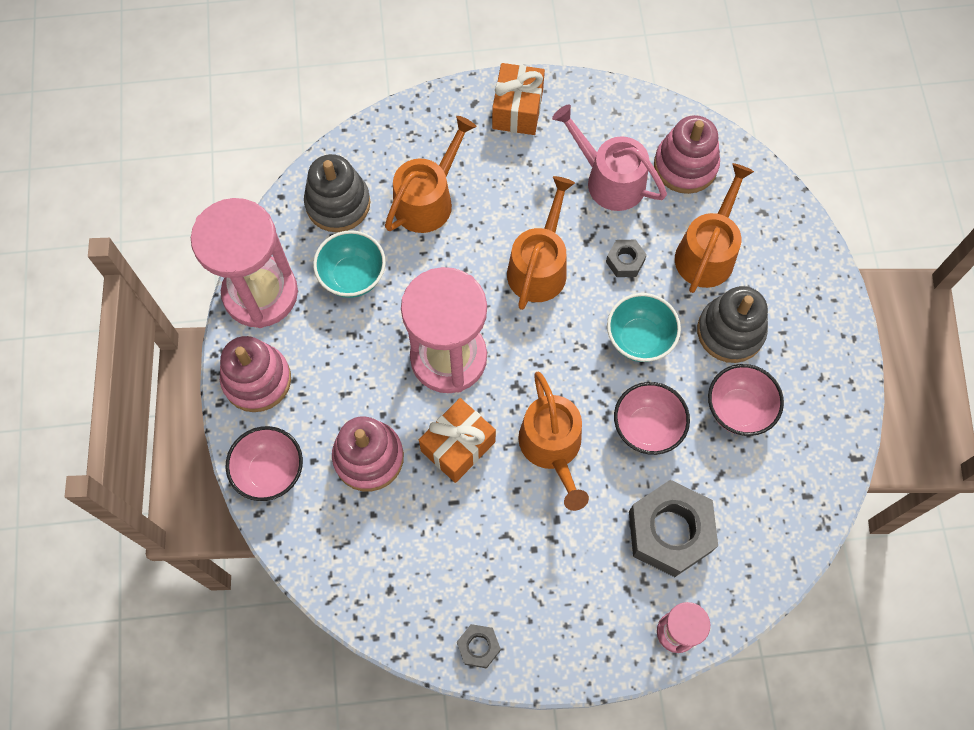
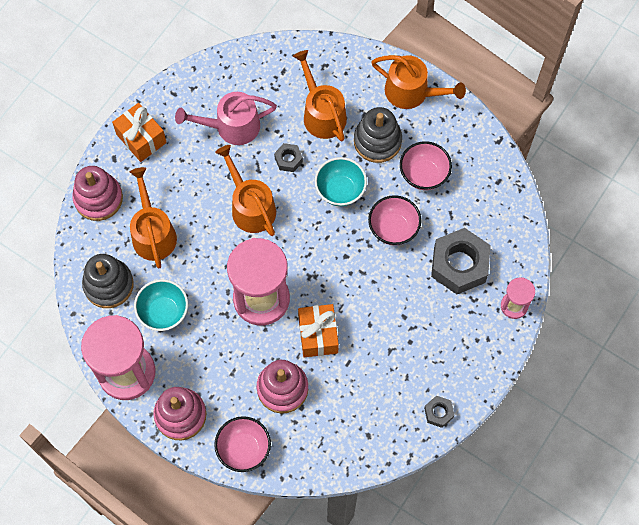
camera: 50 degrees left, 0 degrees up
orange watering can [518,372,589,511] -> orange watering can moved to [371,55,466,109]
pink stacking toy [654,115,720,194] -> pink stacking toy moved to [72,166,123,221]

